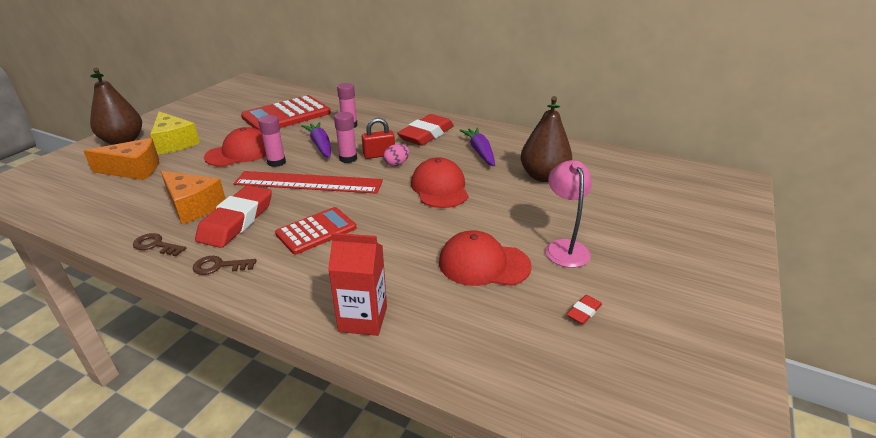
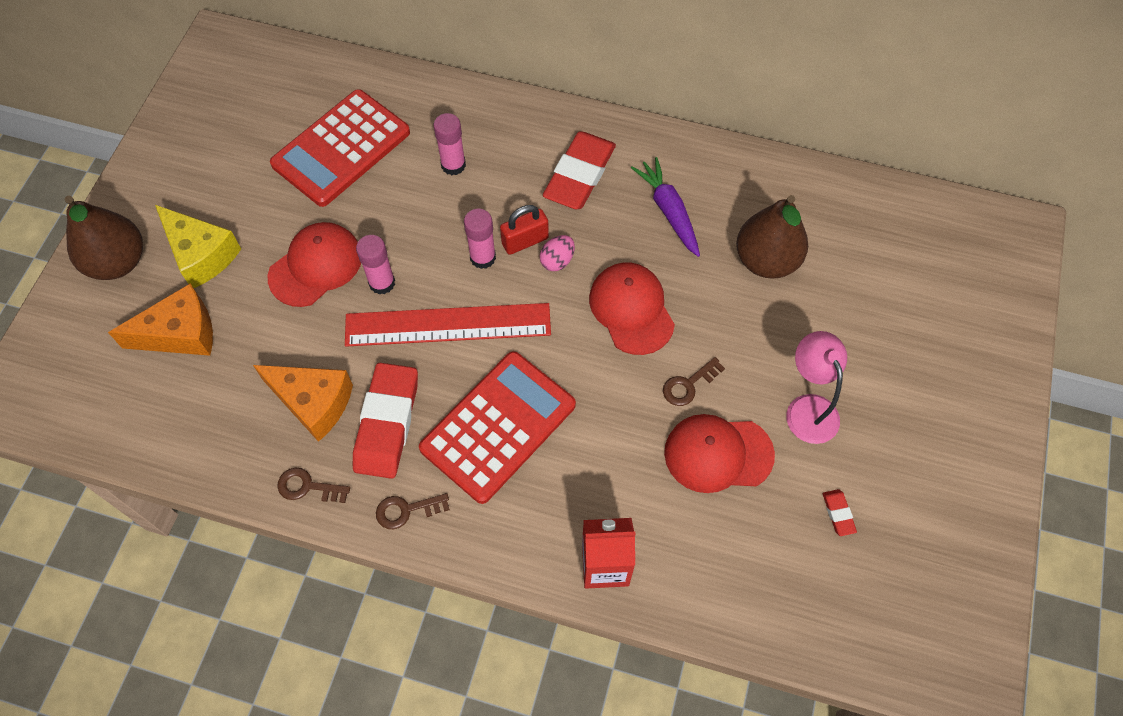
camera: 10 degrees left, 30 degrees up
red calculator [275,207,356,255] -> red calculator [419,351,576,504], size x1.60
purple carrot [301,122,331,158] -> none
red eraser [567,295,602,324] -> red eraser turned 45 degrees counterclockwise [823,489,857,536]
none -> brown key [663,357,725,406]

